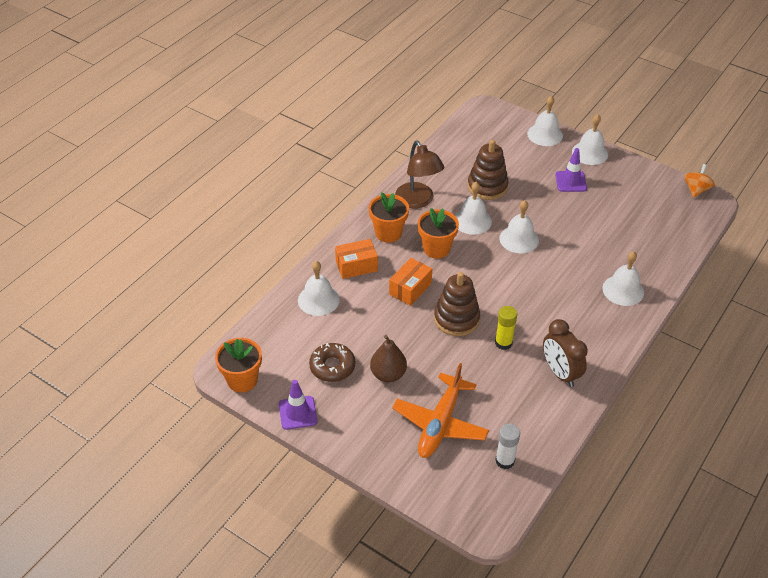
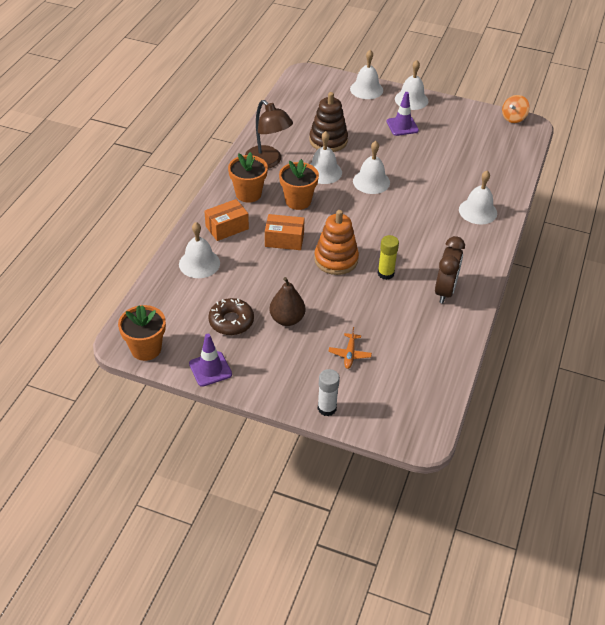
camera: 15 degrees left, 0 degrees up
orange box [389,258,432,306] -> orange box turned 75 degrees clockwise [265,214,305,250]
orange plane [392,363,489,458] -> orange plane [328,327,372,369], size x0.45
brown stacking toy [434,272,480,336] -> orange stacking toy [314,210,359,275]
white glue stick [495,424,520,469] -> white glue stick moved to [318,369,340,416]
brown clock [543,319,588,387] -> brown clock turned 120 degrees counterclockwise [435,236,465,304]
orange spinning top [684,164,715,198] -> orange spinning top turned 150 degrees counterclockwise [502,95,530,123]

